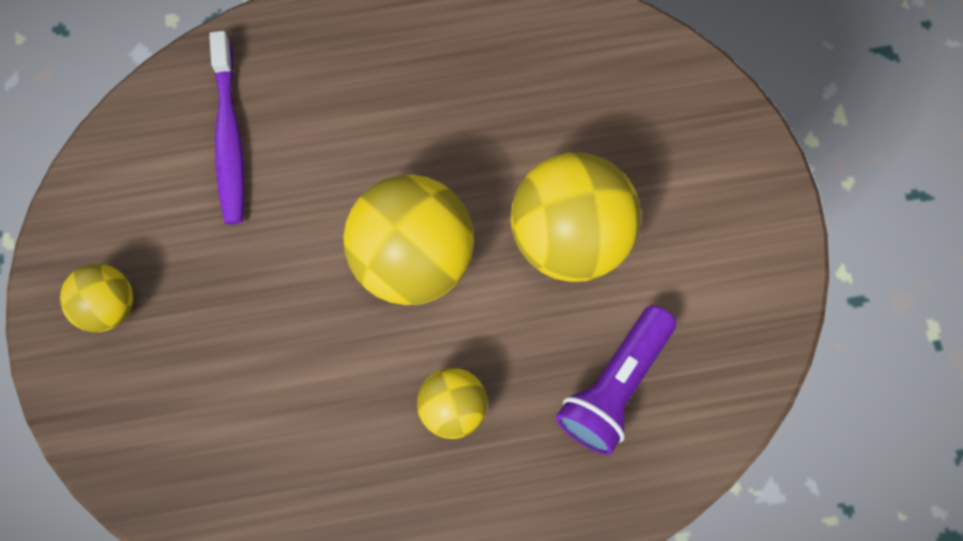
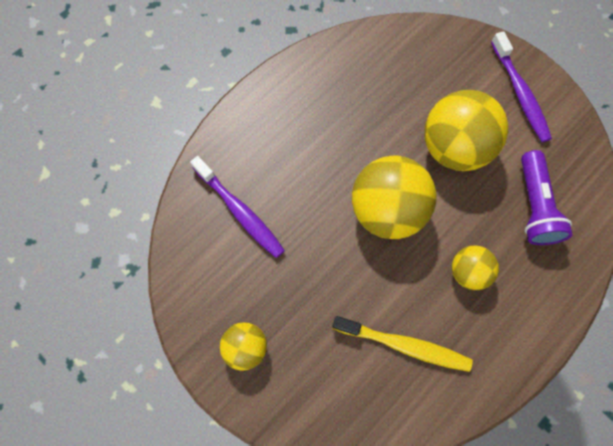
camera: 35 degrees left, 0 degrees up
none -> yellow toothbrush [333,316,473,372]
none -> purple toothbrush [491,31,552,142]

